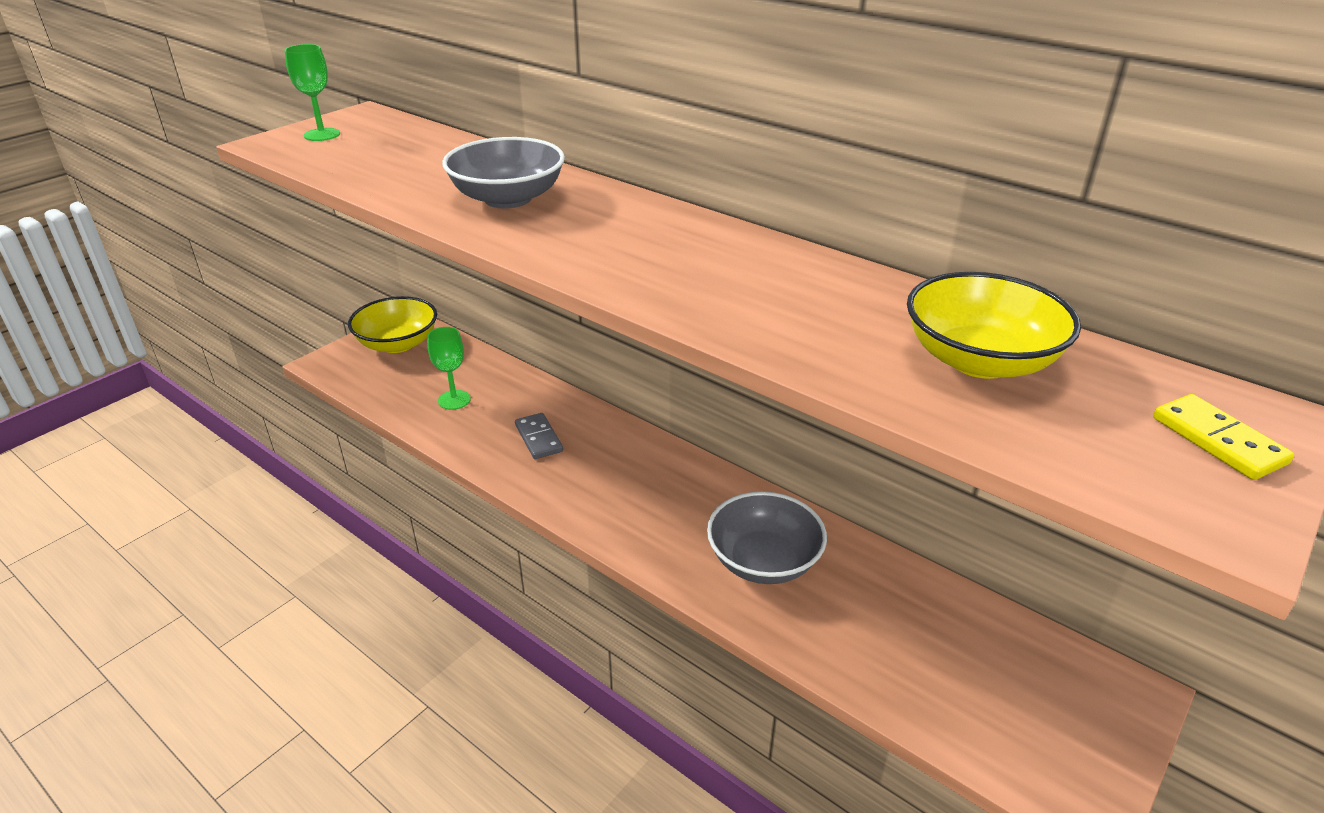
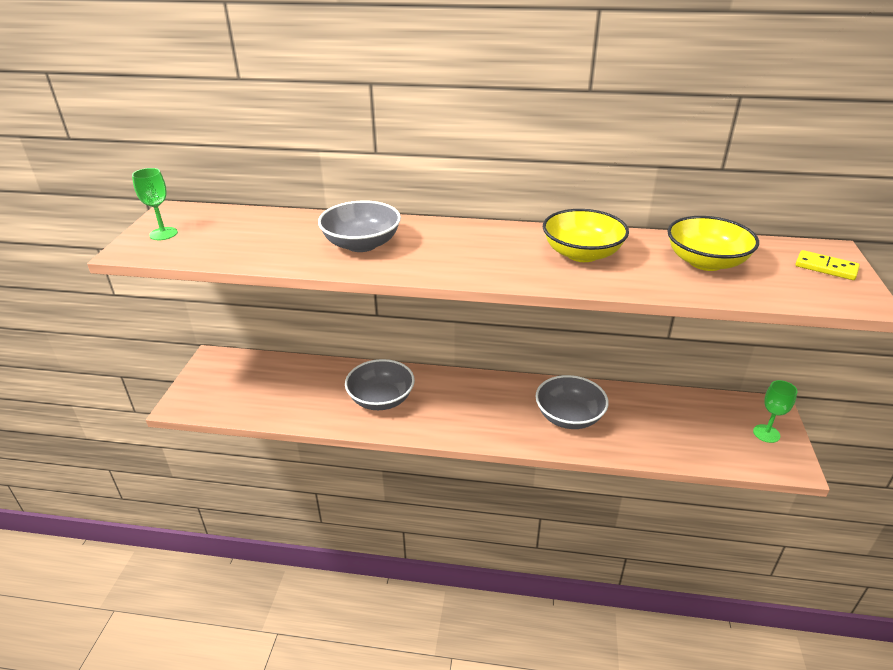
camera: 30 degrees left, 0 degrees up
yellow bowl [348,296,437,353] -> yellow bowl moved to [543,209,629,262]
green goblet [427,327,471,410] -> green goblet moved to [753,380,798,443]
grey domino [515,413,563,459] -> grey bowl [345,359,415,410]

